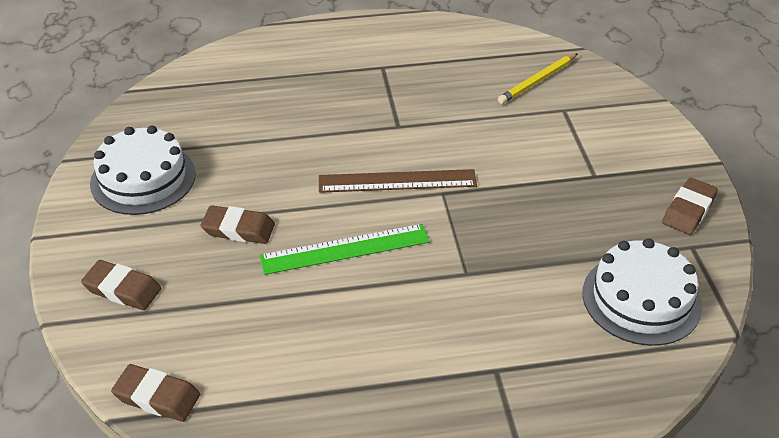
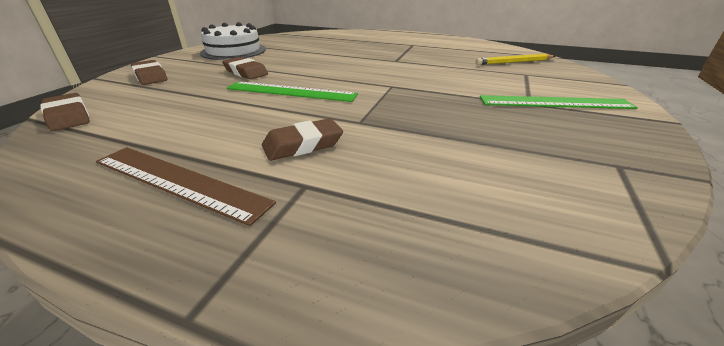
camera: 30 degrees right, 10 degrees down
brown ruler [319,169,477,193] -> brown ruler moved to [96,147,276,226]
white cake [582,238,702,346] -> none
brown eraser [662,178,718,235] -> brown eraser moved to [262,118,343,161]
none -> green ruler [480,95,638,109]

